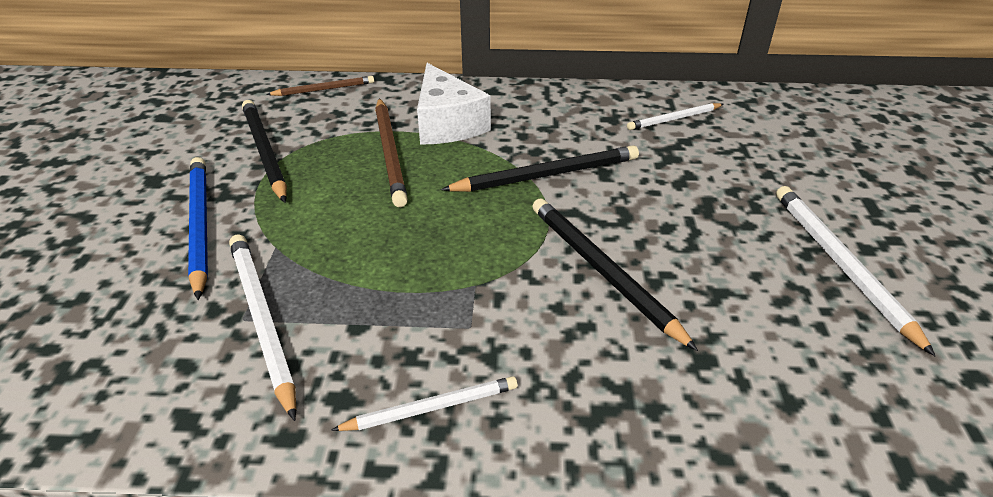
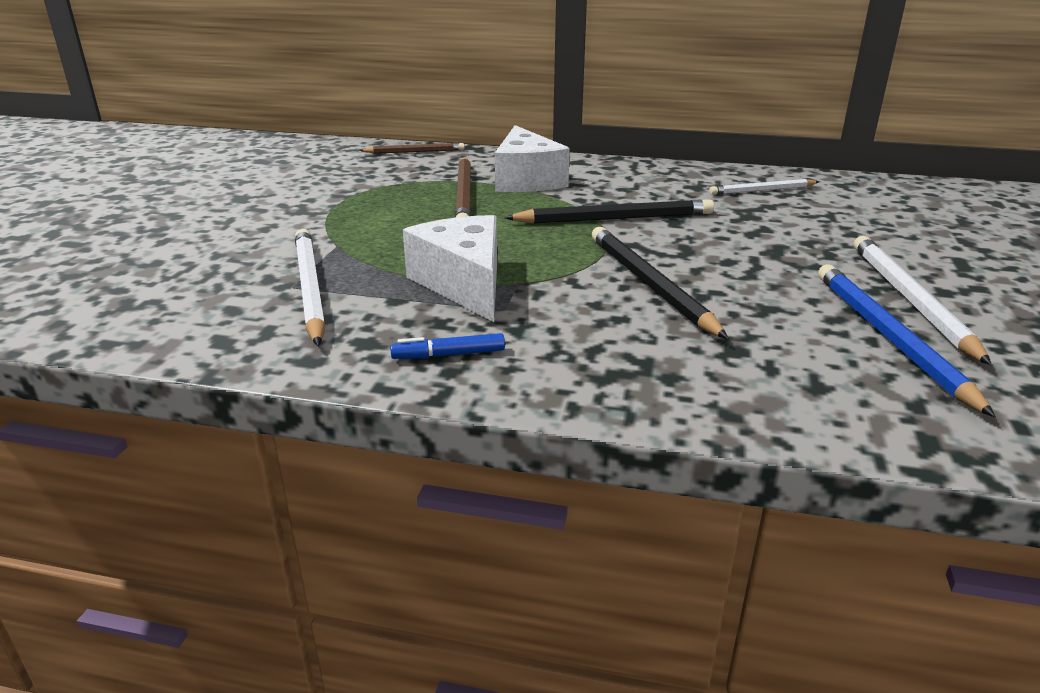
camera: 10 degrees right, 10 degrees down
blue pencil [188,157,208,300] -> blue pencil moved to [818,264,996,417]
black pencil [242,100,287,203] -> none
white pencil [331,376,518,431] -> blue marker [390,333,505,359]
none -> white cheese [403,215,497,322]

